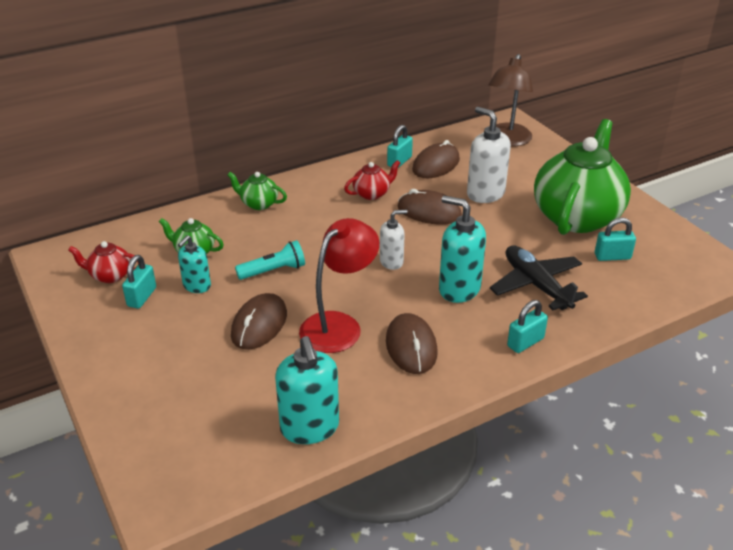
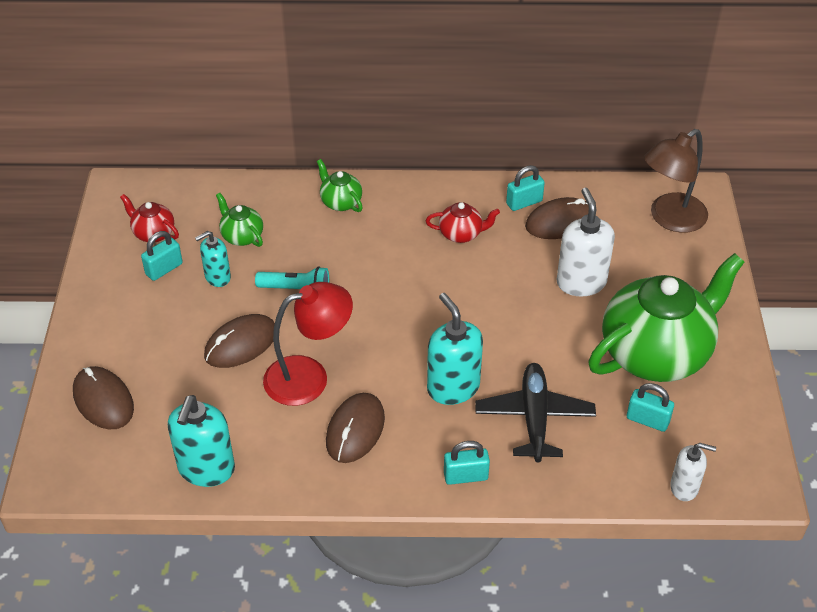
camera: 30 degrees right, 10 degrees up
white soap dispenser [380,210,408,270] -> white soap dispenser moved to [670,443,716,501]
brown mouse [398,189,462,225] -> brown mouse moved to [73,366,134,429]

